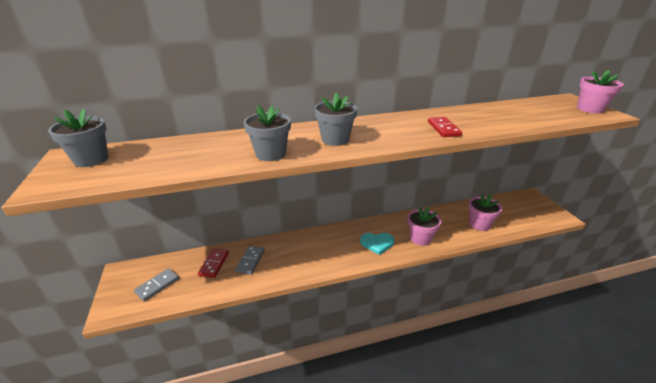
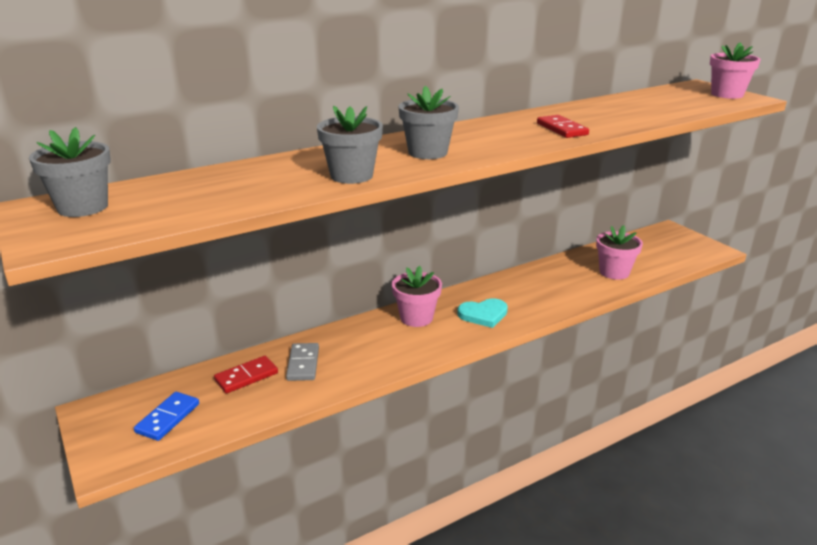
camera: 15 degrees left, 5 degrees down
grey domino [134,268,179,302] -> blue domino [134,392,199,441]
red domino [198,249,229,278] -> red domino turned 60 degrees clockwise [214,356,278,394]
pink flower pot [408,207,442,246] -> pink flower pot moved to [392,266,442,327]

